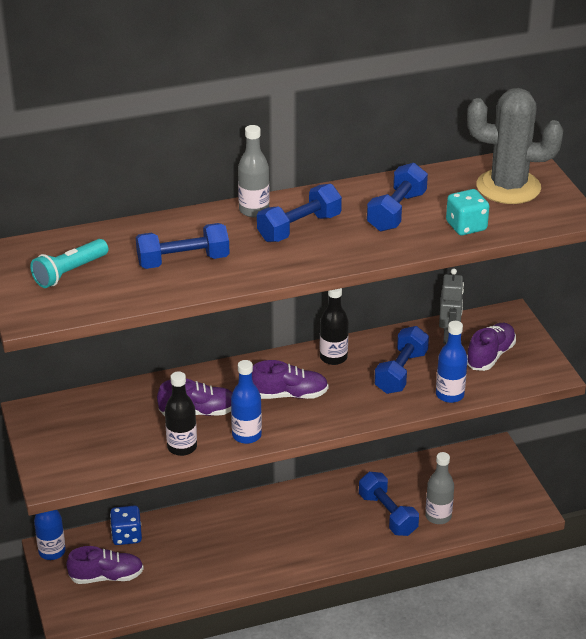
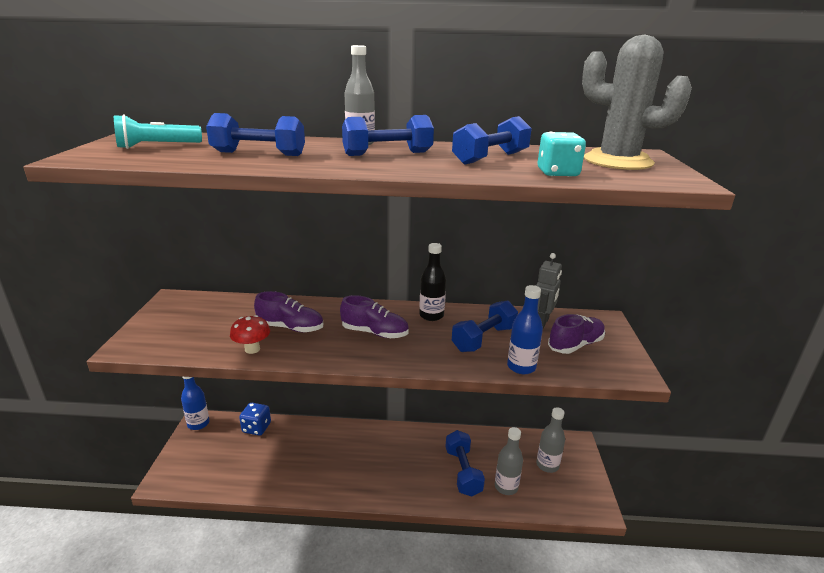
camera: 20 degrees right, 10 degrees down
purple shoe [66,546,144,584] -> none
black bottle [165,371,197,456] -> red mushroom [230,315,270,354]
blue bottle [231,360,262,444] -> none
none -> grey bottle [536,407,565,473]

